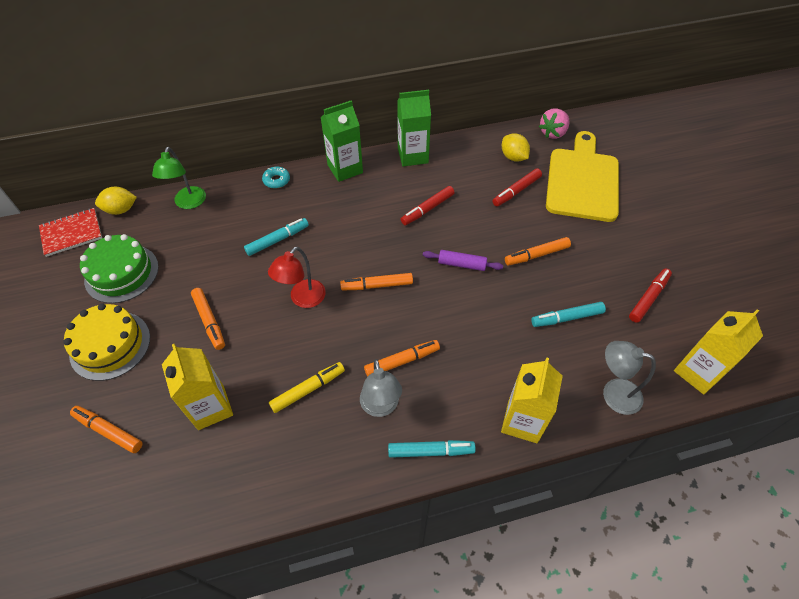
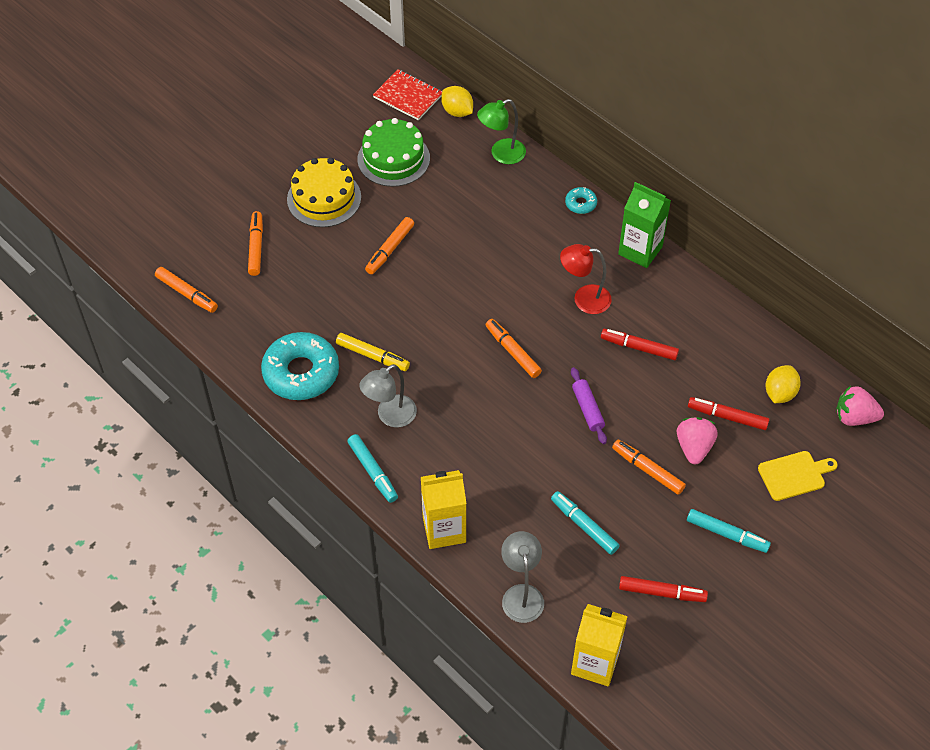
camera: 60 degrees right, 0 degrees up
yellow carton [162,344,233,430] -> none
turquoise marker [244,218,309,256] -> turquoise marker moved to [687,509,771,553]
red lamp [268,247,326,308] -> red lamp moved to [560,244,612,314]
orange marker [364,340,440,377] -> orange marker moved to [155,267,218,313]
green carton [397,90,431,166] -> none
yellow cutting board [546,131,619,222] -> yellow cutting board [758,451,838,501], size x0.49
none -> turquoise donut [261,332,339,400]
none -> pink strawberry [677,417,718,464]

